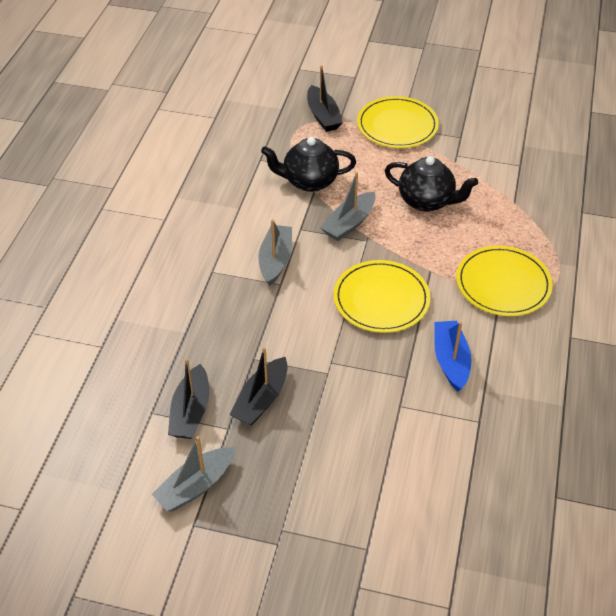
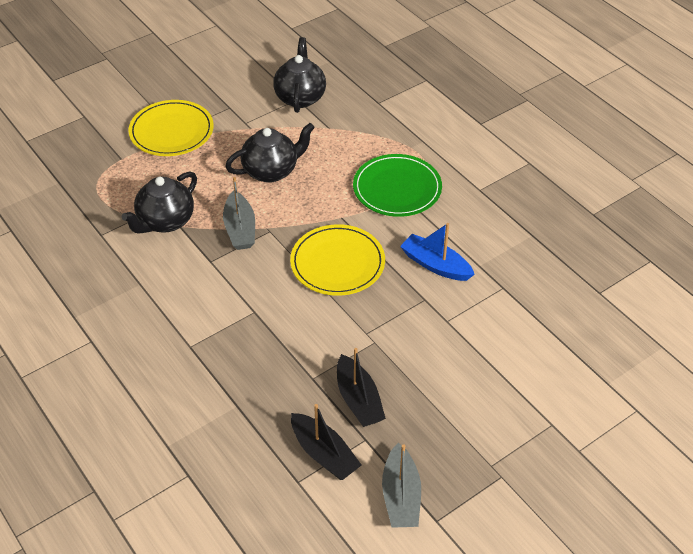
camera: 50 degrees left, 0 degrees up
grey boat [258,219,292,286] -> none
black boat [307,65,343,132] -> none
yellow plate [456,246,553,316] -> green plate [353,154,442,217]
none -> black teapot [273,37,326,113]

